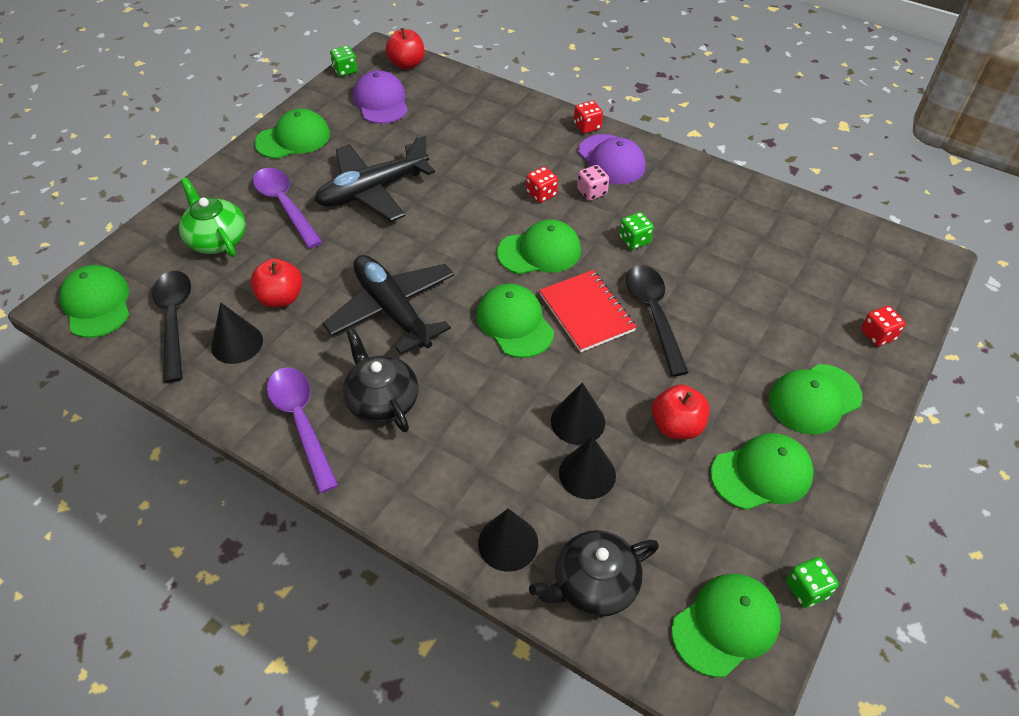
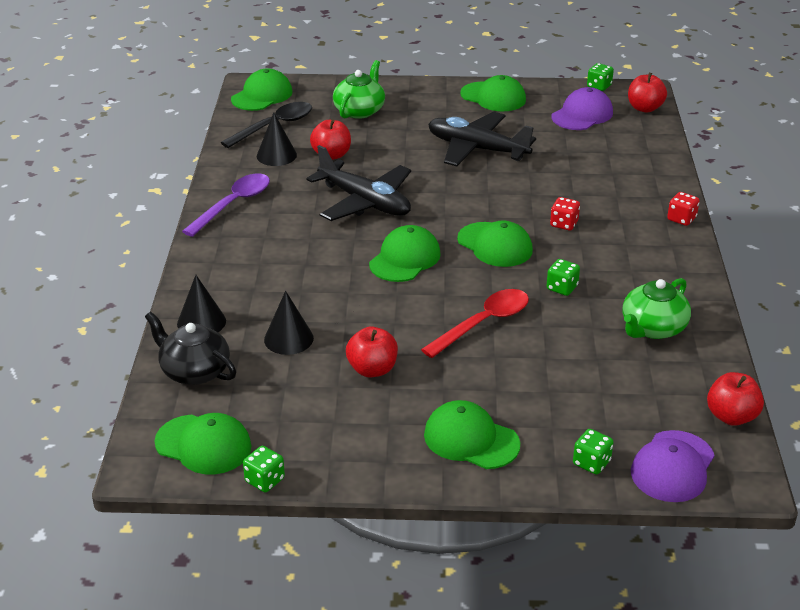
camera: 60 degrees right, 15 degrees down
purple spoon [253,168,323,249] -> none
black plane [322,255,454,355] -> black plane turned 105 degrees clockwise [306,145,411,221]
black teapot [343,329,418,432] -> none
red notebook [539,270,637,352] -> none
black cone [551,382,605,445] -> none
pink dice [577,165,609,201] -> none
purple cap [578,134,646,184] -> purple cap moved to [631,430,715,502]
black spoon [626,265,689,376] -> red spoon [421,289,529,358]
green cap [711,433,814,510] -> none
red dice [861,306,906,346] -> green dice [573,429,614,474]
none -> green teapot [623,278,691,339]
none -> red apple [707,372,764,426]

